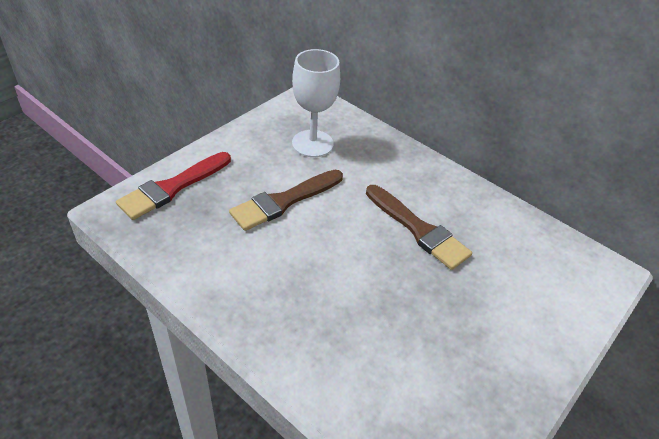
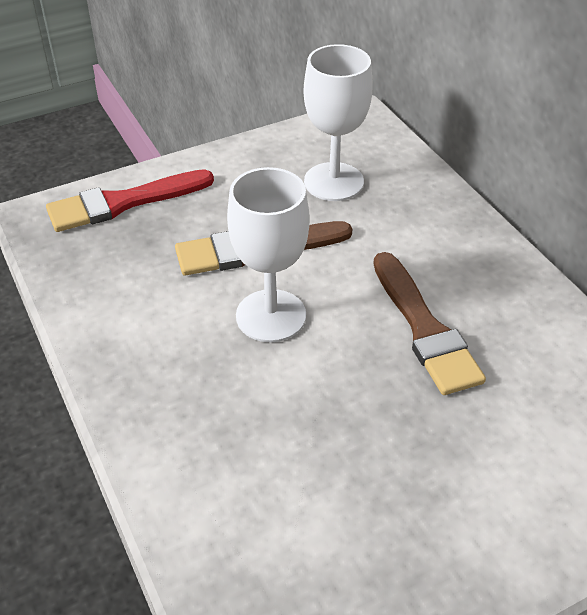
camera: 25 degrees right, 0 degrees up
none -> white goblet [227,167,310,342]

